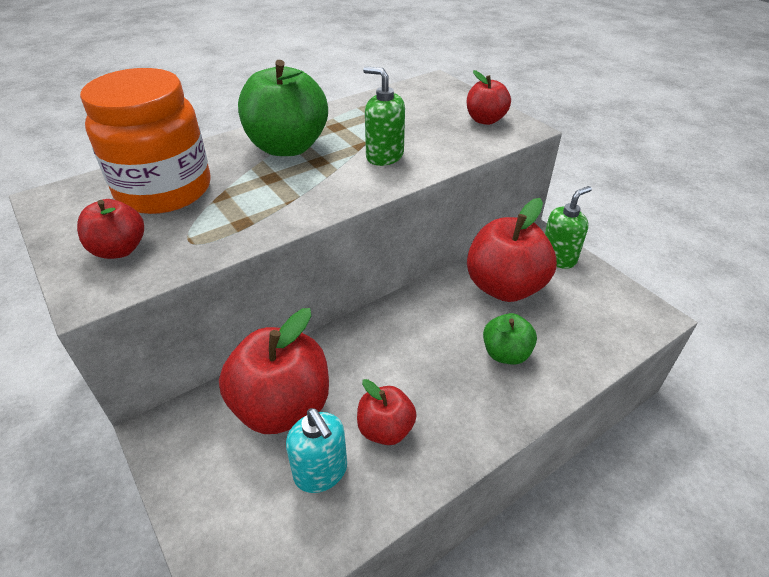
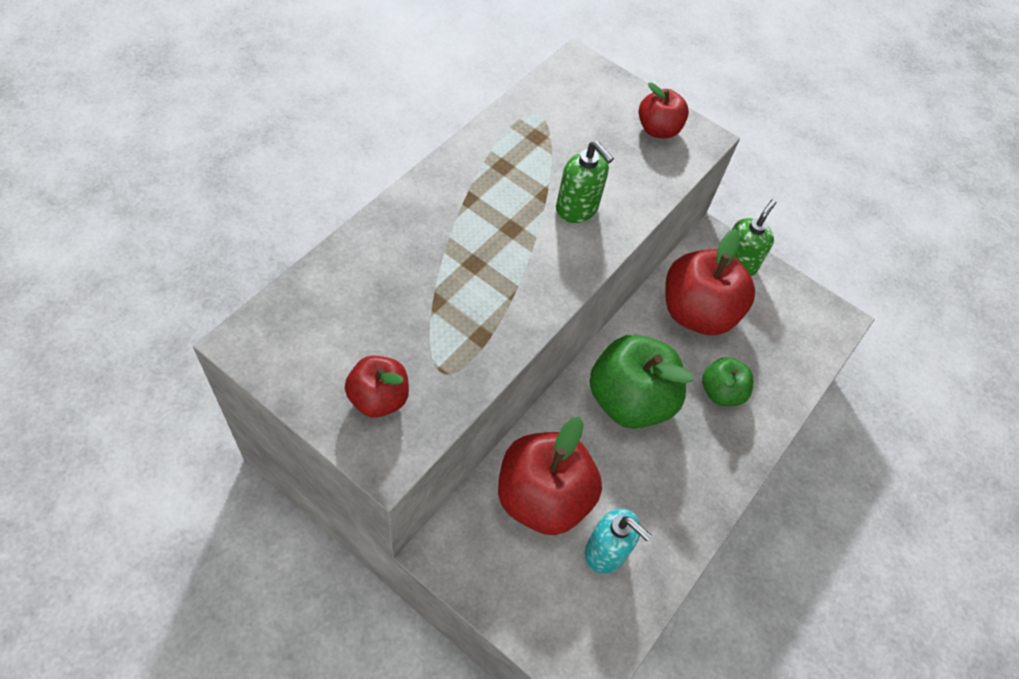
camera: 25 degrees left, 15 degrees up
orange jar [80,68,211,214] -> none
green apple [238,60,328,156] -> green apple moved to [590,335,693,429]
red apple [357,379,417,445] -> none
green soap dispenser [363,66,405,166] -> green soap dispenser turned 150 degrees counterclockwise [556,141,614,223]

